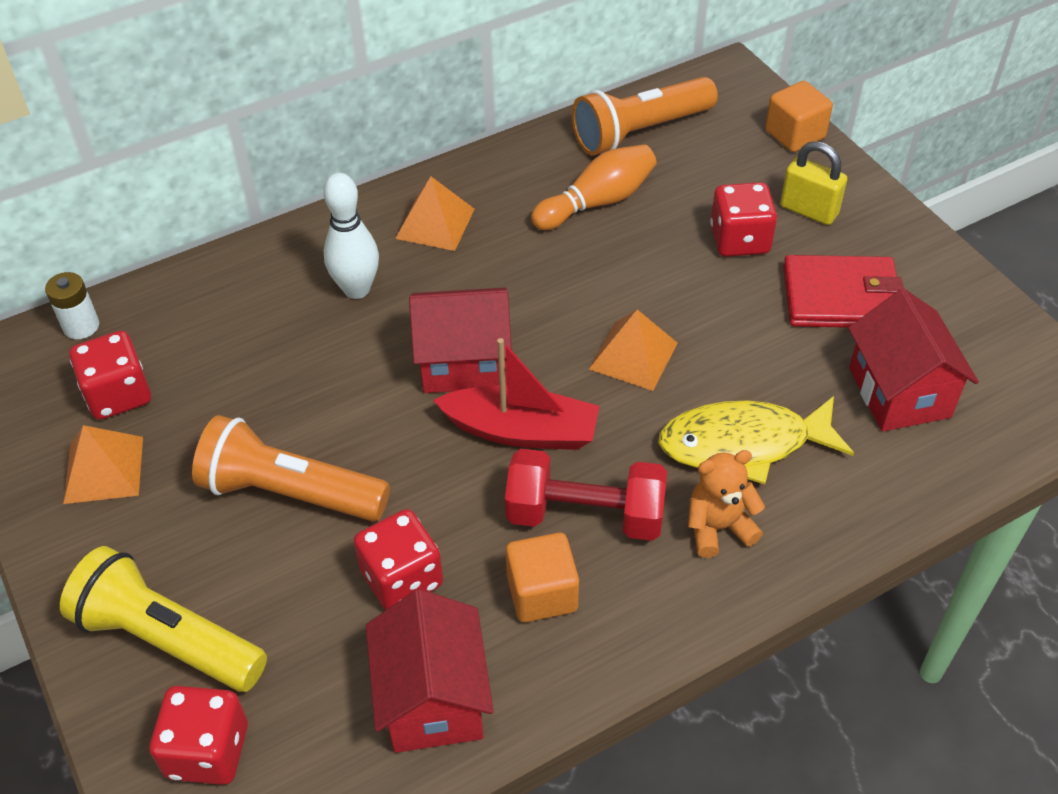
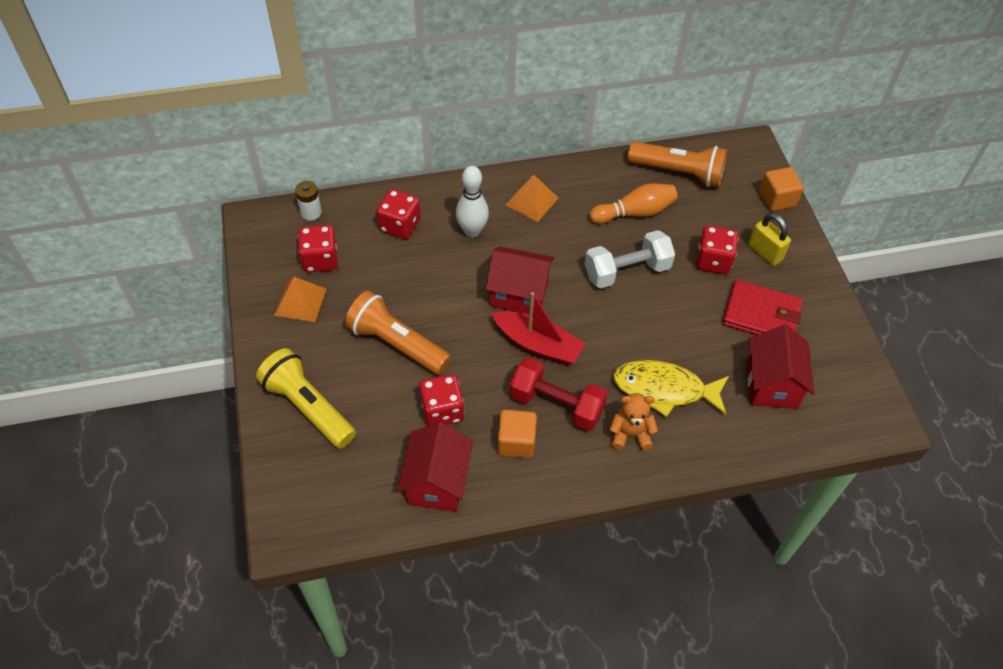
camera: 15 degrees right, 5 degrees up
red dice [150,686,248,785] -> red dice moved to [376,189,421,239]
orange flashlight [572,77,718,156] -> orange flashlight turned 150 degrees counterclockwise [628,141,727,187]
orange pyramid [589,310,677,391] -> none
none -> white dumbbell [585,230,675,289]

